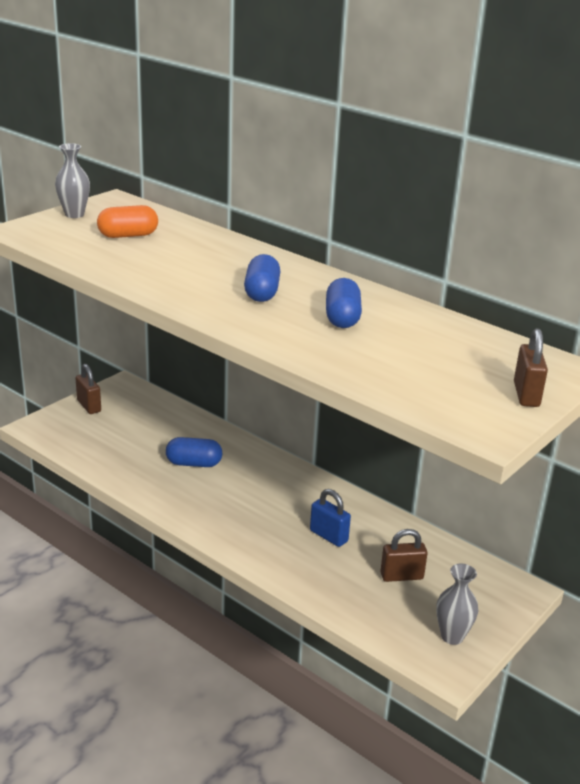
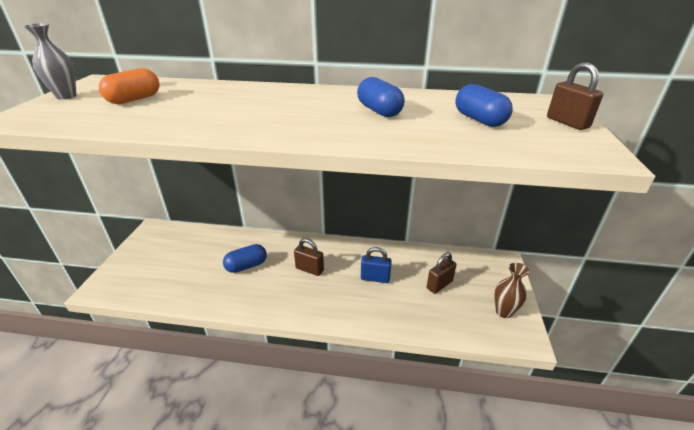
camera: 30 degrees left, 5 degrees up
brown padlock [76,364,101,414] -> brown padlock moved to [294,238,324,276]
blue capsule [244,254,280,302] -> blue capsule moved to [455,84,513,127]
grey vase [436,564,478,645] -> brown vase [494,263,529,318]

